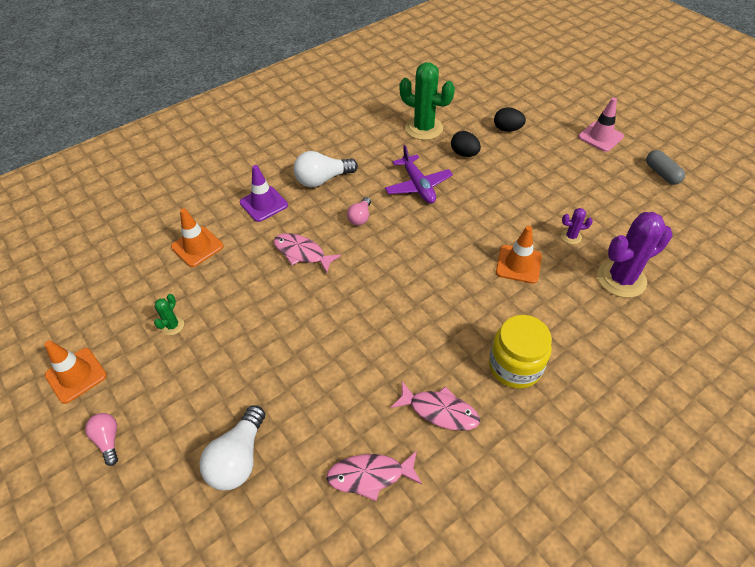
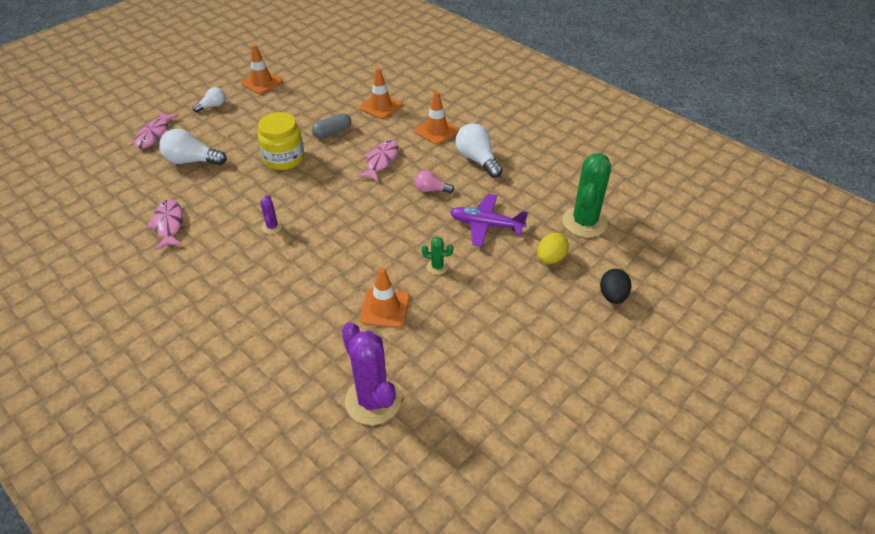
camera: 80 degrees right, 5 degrees down
pink light bulb [85,413,118,466] -> white light bulb [193,87,225,113]
green cactus [154,294,184,335] -> green cactus moved to [422,237,454,275]
purple traffic cone [240,165,288,222] -> orange traffic cone [414,92,459,145]
purple plane [385,145,453,204] -> purple plane turned 45 degrees clockwise [450,194,528,247]
pink fish [391,382,480,431] -> pink fish moved to [134,112,179,149]
black egg [451,131,481,157] -> yellow egg [537,233,569,264]
yellow jar [489,315,552,389] -> yellow jar moved to [258,112,304,170]
purple cactus [561,208,593,244] -> purple cactus moved to [260,195,283,234]
pink traffic cone [578,98,624,152] -> none
grey capsule [646,150,685,185] -> grey capsule moved to [312,113,351,139]

